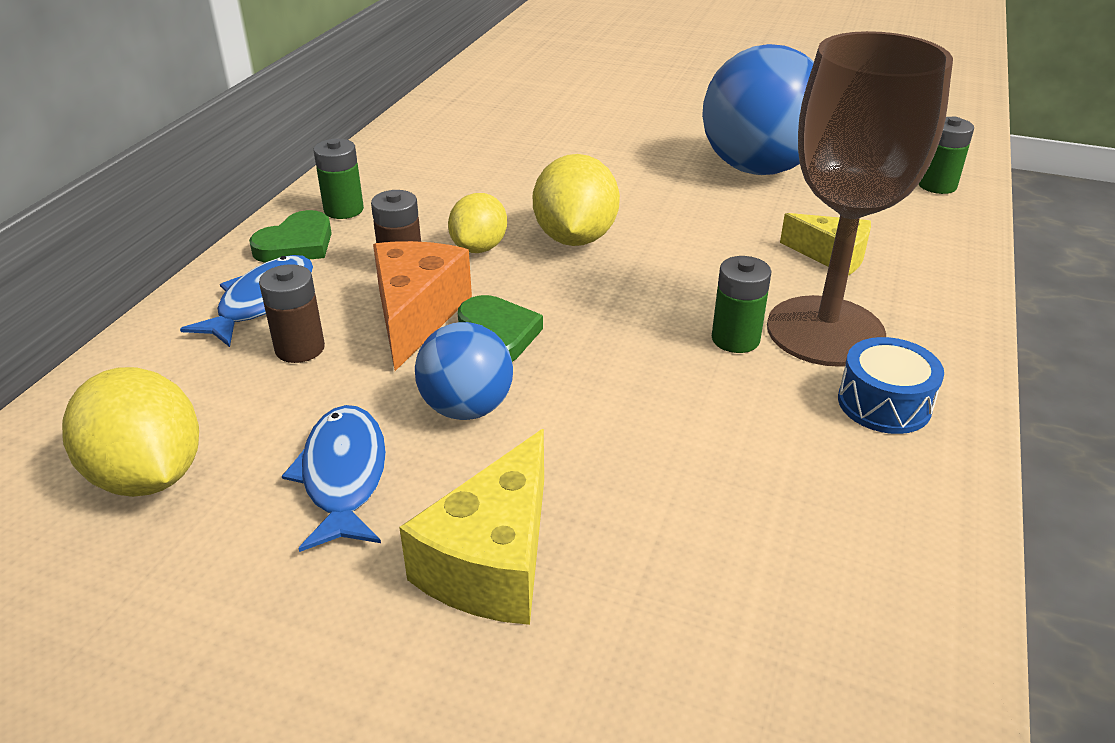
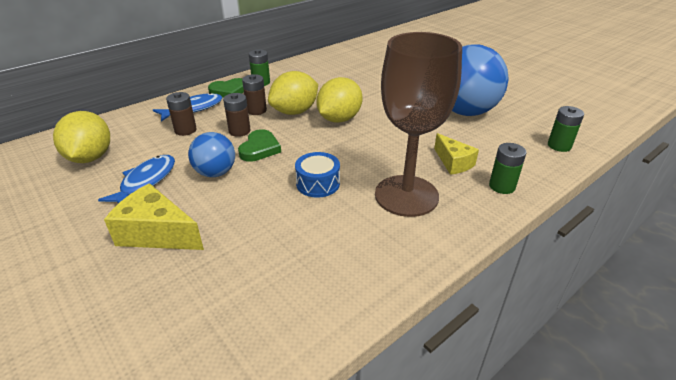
camera: 30 degrees right, 0 degrees up
orange cheese [373,241,472,371] -> brown battery [223,93,251,137]
yellow cheese [399,429,544,625] -> yellow cheese turned 60 degrees clockwise [104,183,204,250]
yellow lemon [448,193,507,253] -> yellow lemon [268,71,318,115], size x1.52
green battery [712,256,772,353] -> green battery moved to [489,143,526,194]
blue drum [838,337,944,434] -> blue drum moved to [295,152,340,198]

